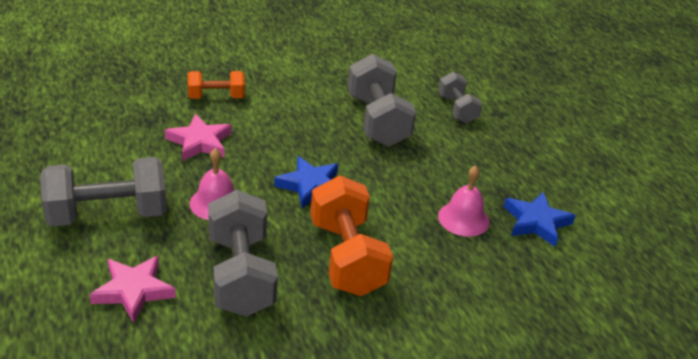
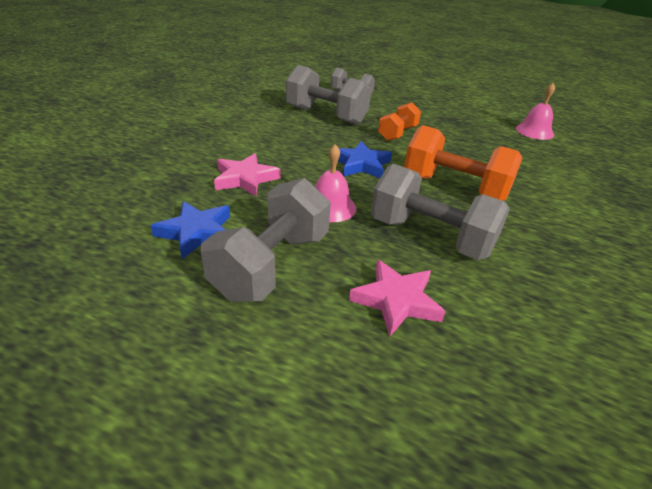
camera: 45 degrees left, 0 degrees up
orange dumbbell [188,71,245,99] -> orange dumbbell moved to [378,102,421,141]
pink bell [438,166,489,237] -> pink bell moved to [516,83,555,140]
blue star [504,192,576,247] -> blue star moved to [150,201,230,259]

